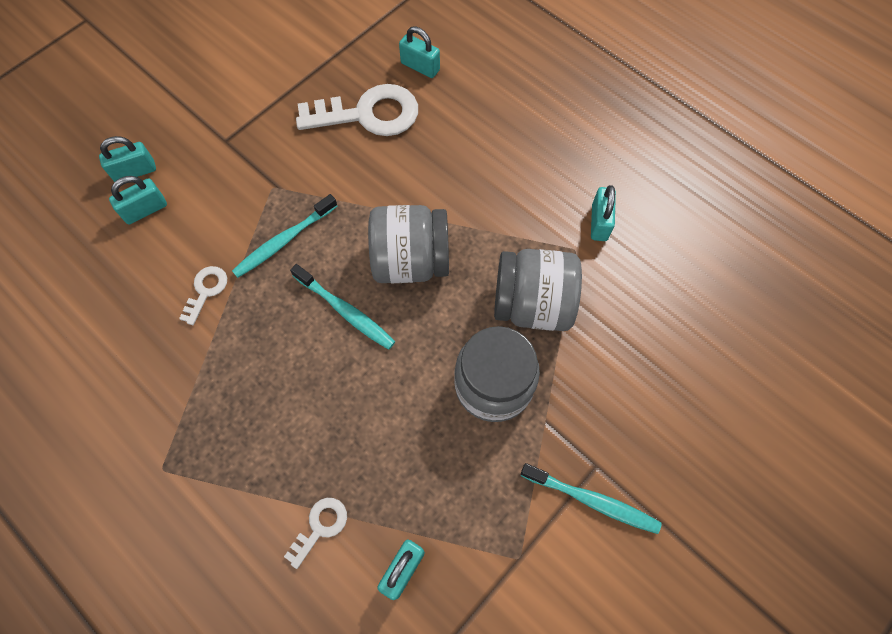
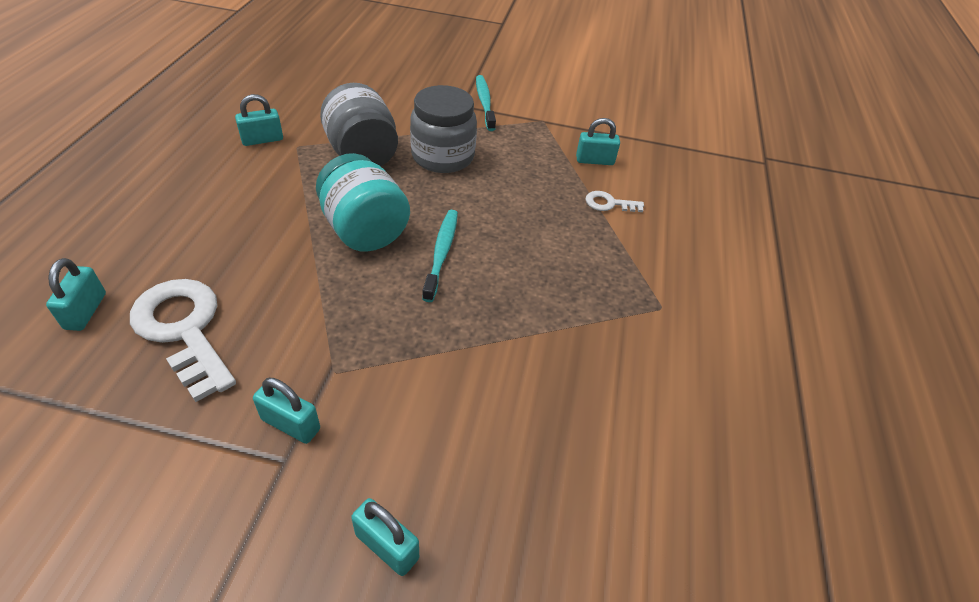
camera: 125 degrees left, 20 degrees down
turquoise padlock [109,176,167,224] -> turquoise padlock moved to [253,378,320,444]
white key [179,266,227,325] -> none
turquoise toothbrush [232,194,337,278] -> none
grey jar [368,205,449,283] -> turquoise jar [316,153,410,252]

